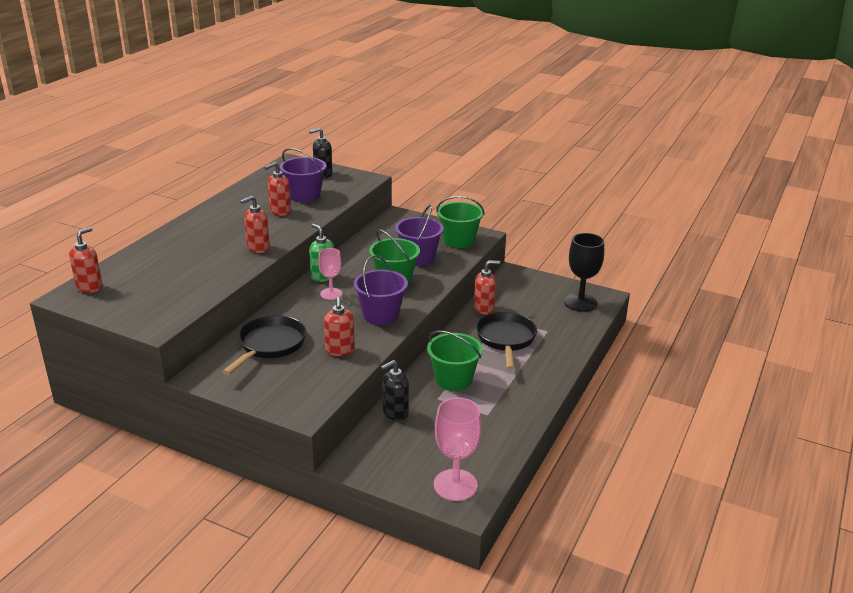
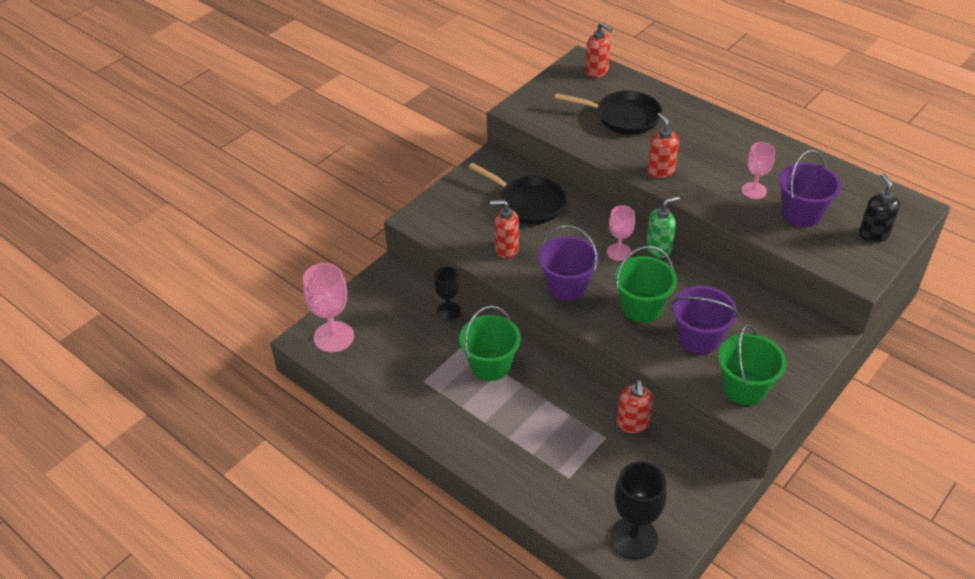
camera: 105 degrees right, 15 degrees up
red soap dispenser [265,162,291,216] -> pink goblet [742,142,775,199]
black soap dispenser [381,360,409,421] -> black goblet [434,267,461,320]
black pan [476,312,537,370] -> black pan moved to [554,91,662,135]

